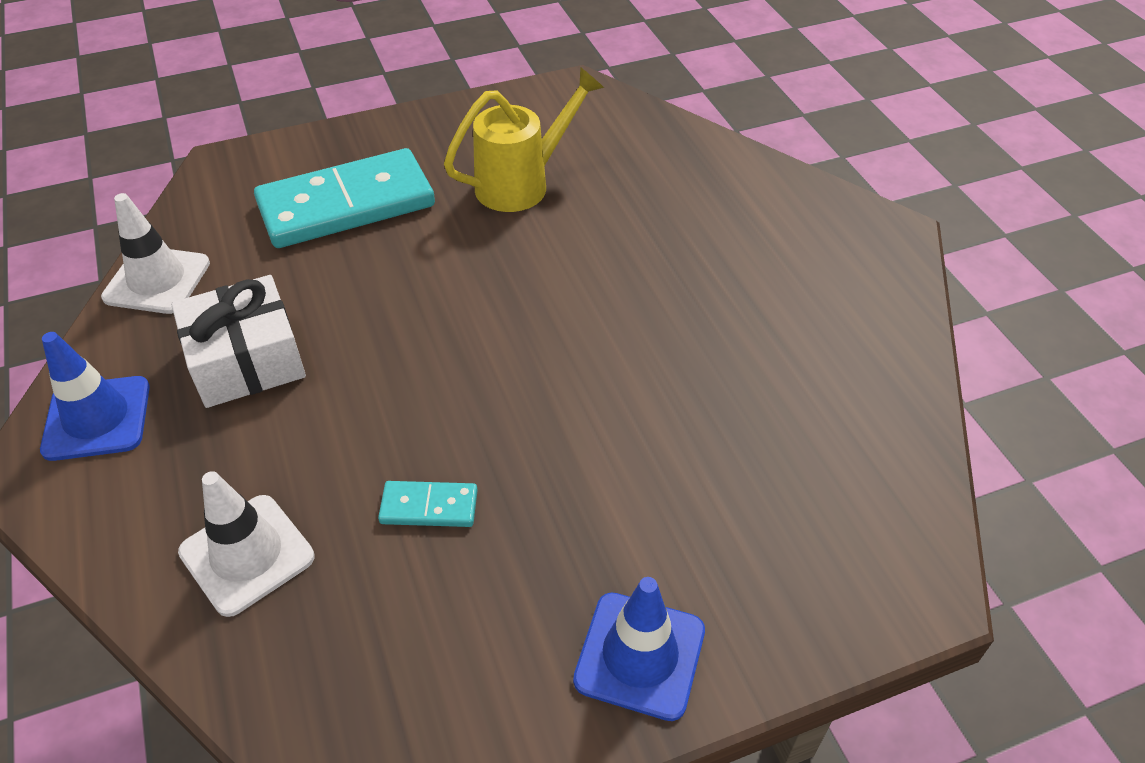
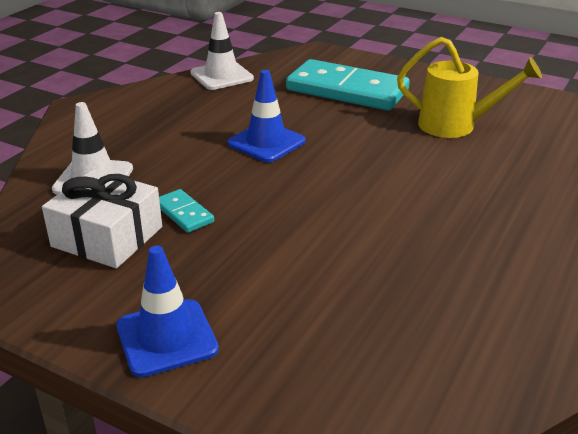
camera: 50 degrees right, 15 degrees down
blue traffic cone [40,332,150,461] -> blue traffic cone moved to [227,70,306,162]
white gift [171,275,306,408] -> white gift moved to [42,169,162,268]

